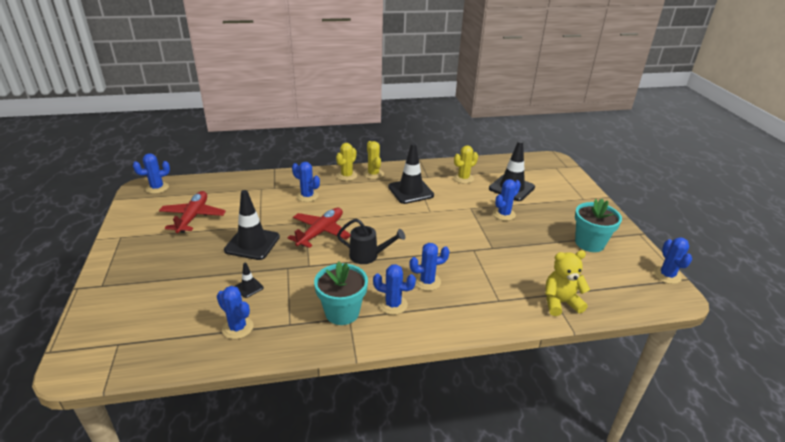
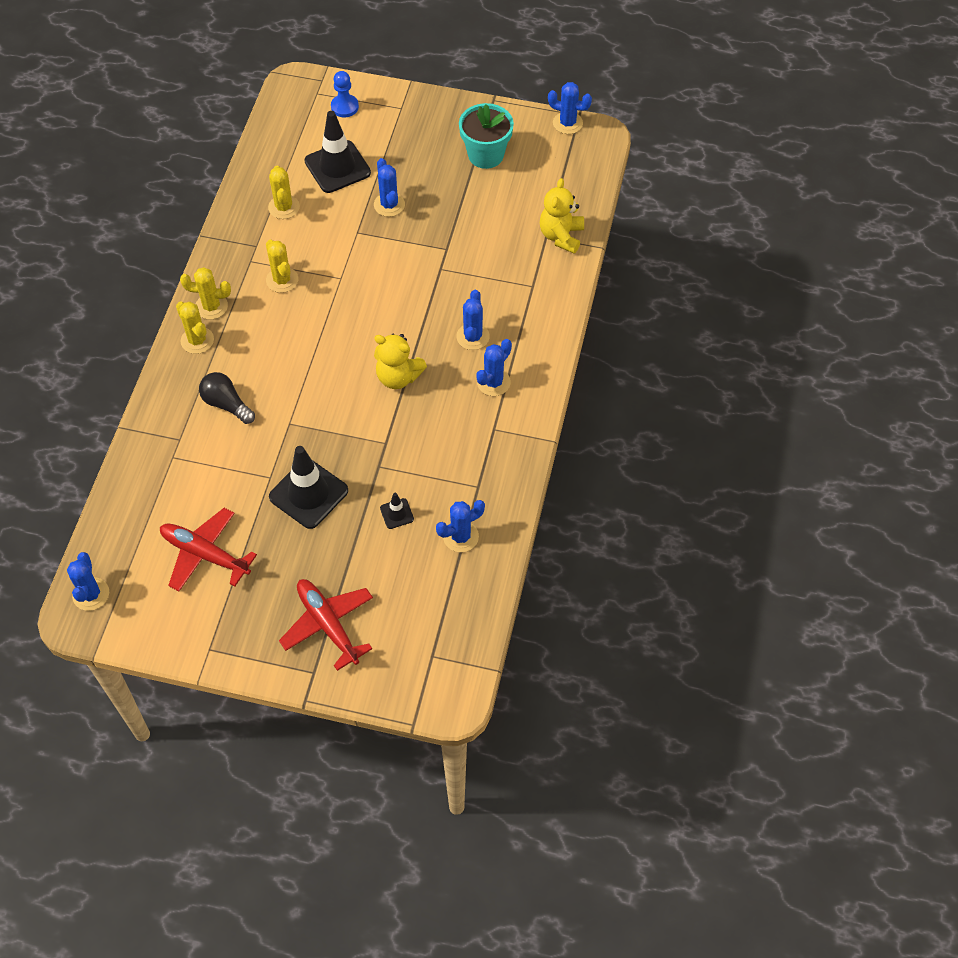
camera: 65 degrees left, 25 degrees up
red plane [287,208,350,248] -> red plane moved to [279,579,373,671]
blue cactus [292,162,320,202] -> black light bulb [199,372,255,424]
turquoise flower pot [314,261,368,325] -> none
black watering can [337,219,405,264] -> yellow teddy bear [374,334,427,389]
black traffic cone [388,143,434,204] -> yellow cactus [266,240,298,293]
none -> blue pawn [331,71,359,117]

